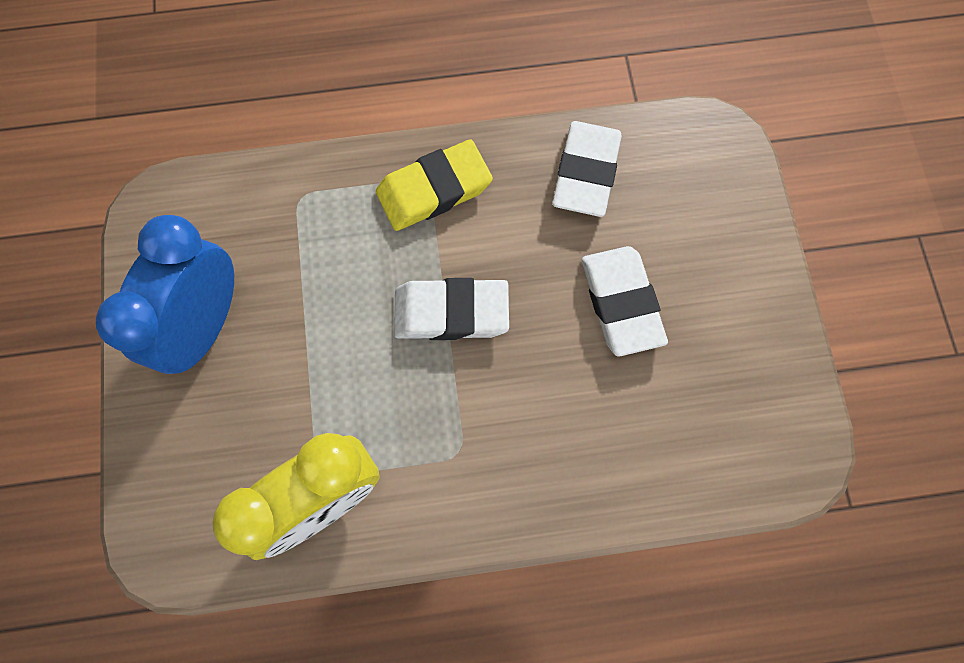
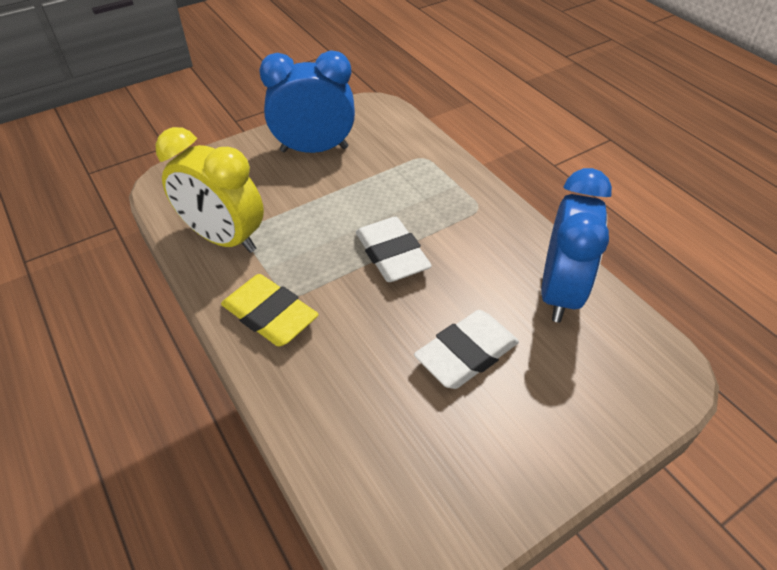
camera: 65 degrees right, 25 degrees down
yellow eraser [376,139,493,231] -> yellow eraser moved to [221,274,319,346]
white eraser [552,121,622,217] -> blue clock [541,168,612,323]

